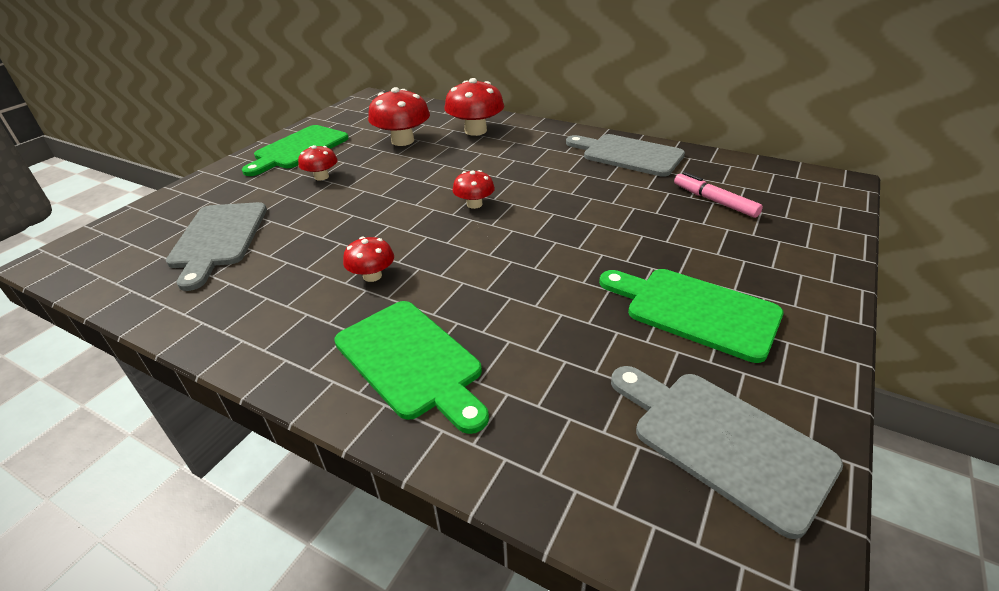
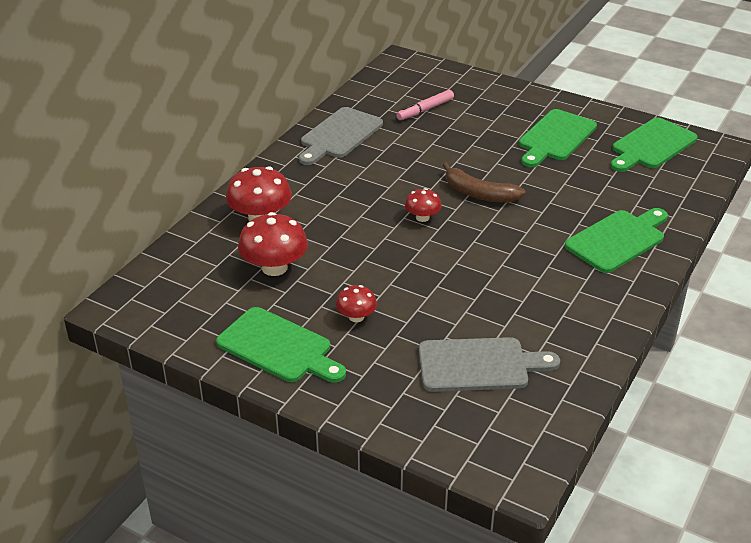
camera: 90 degrees left, 0 degrees up
red mushroom [343,237,394,282] -> none
grey cutting board [611,366,843,539] -> green cutting board [611,117,698,172]
none -> brown banana [443,162,526,202]

